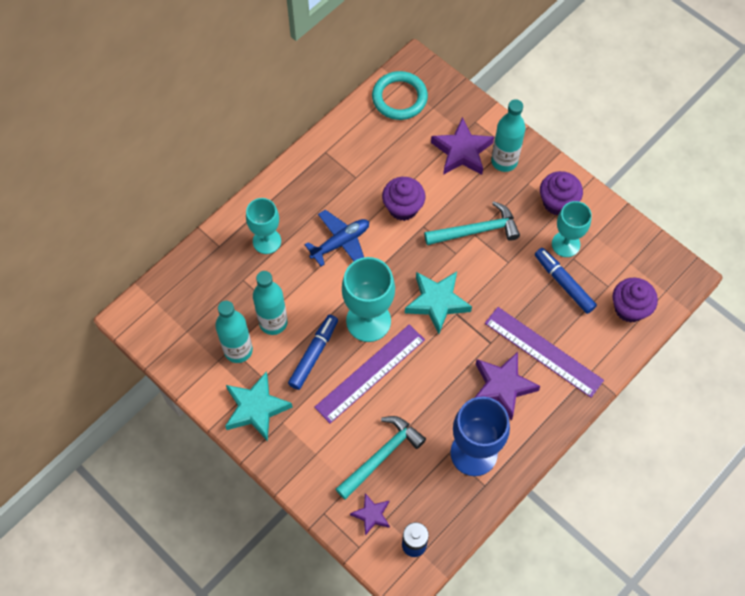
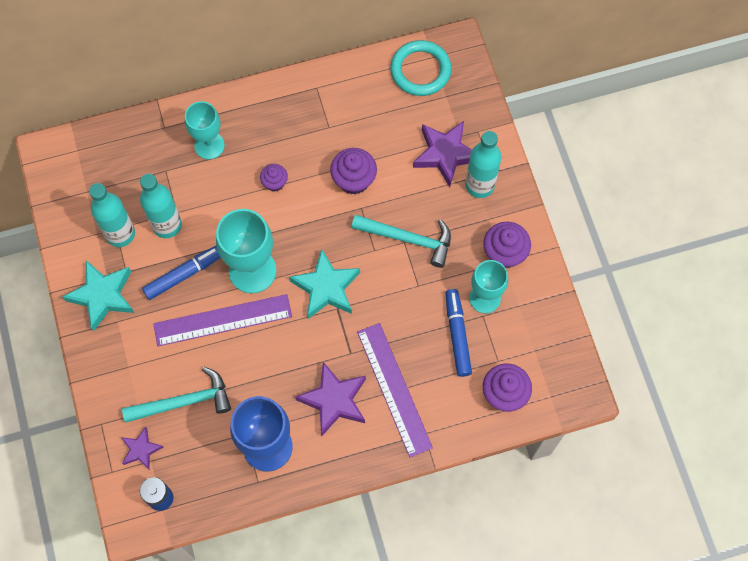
camera: 30 degrees right, 5 degrees up
blue plane [305,210,369,266] -> purple cupcake [260,164,288,192]

